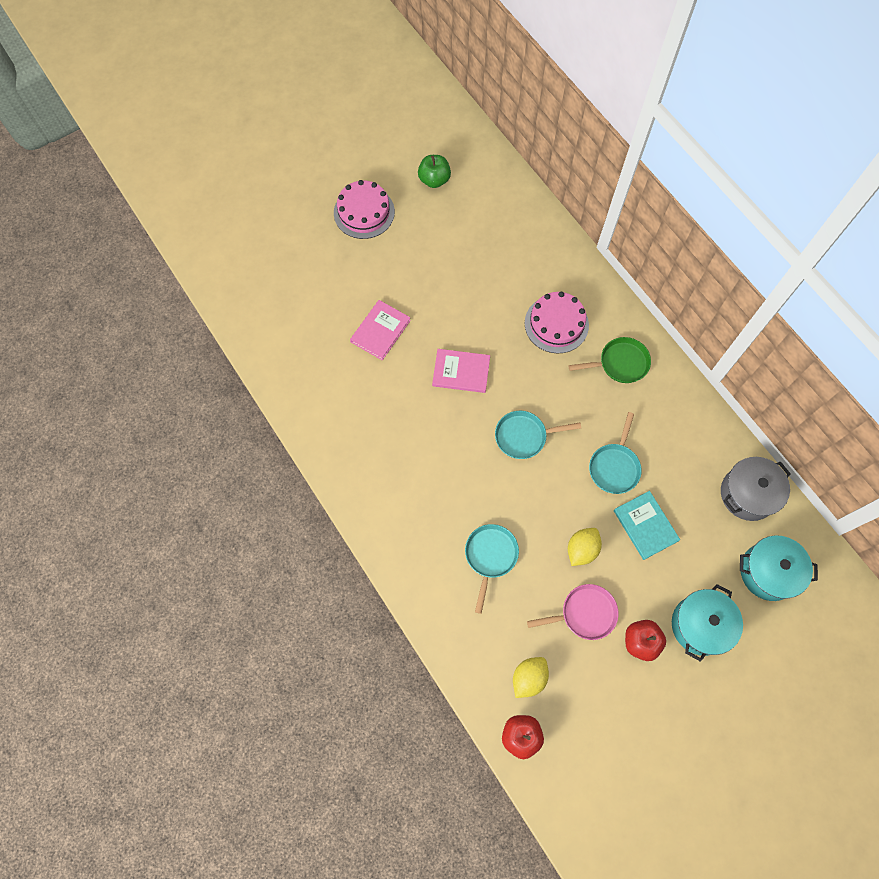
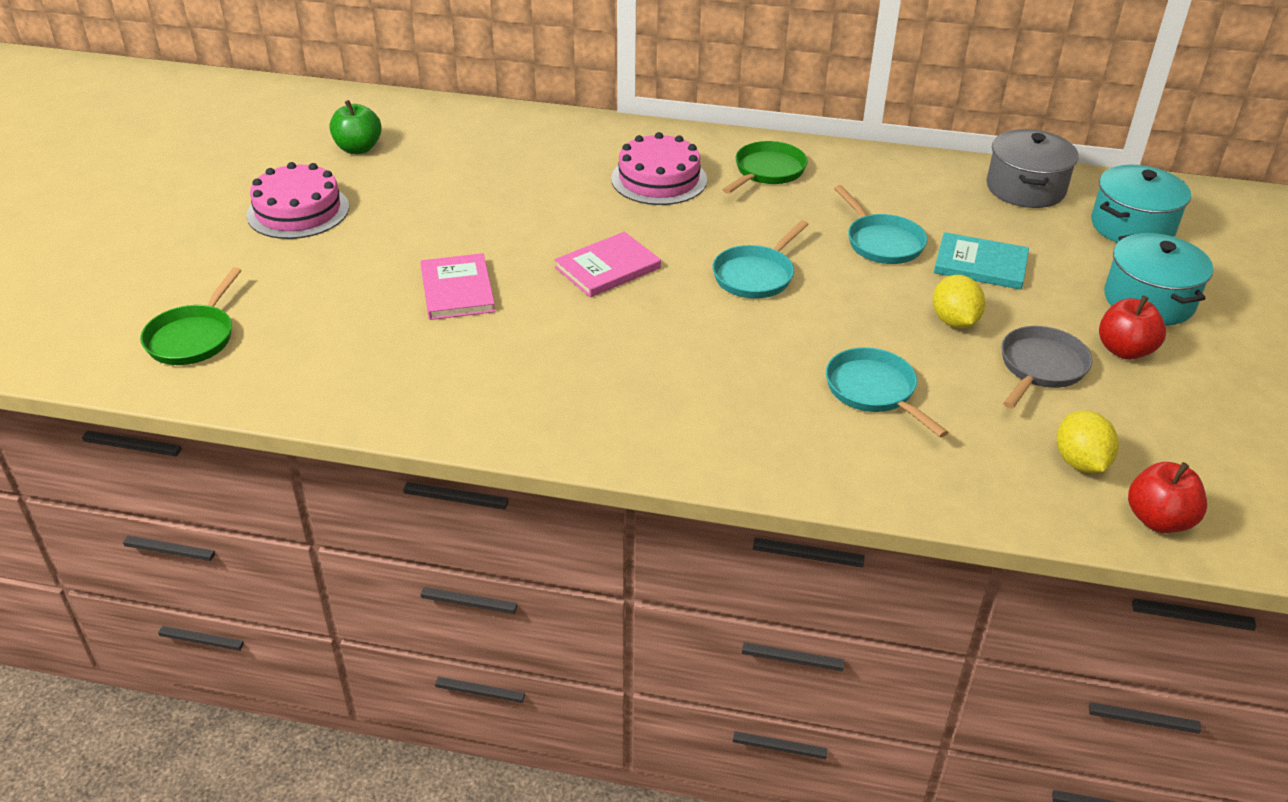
camera: 45 degrees left, 30 degrees down
pink pan [527,584,619,640] -> grey pan [1001,326,1092,408]
none -> green pan [140,267,242,365]

